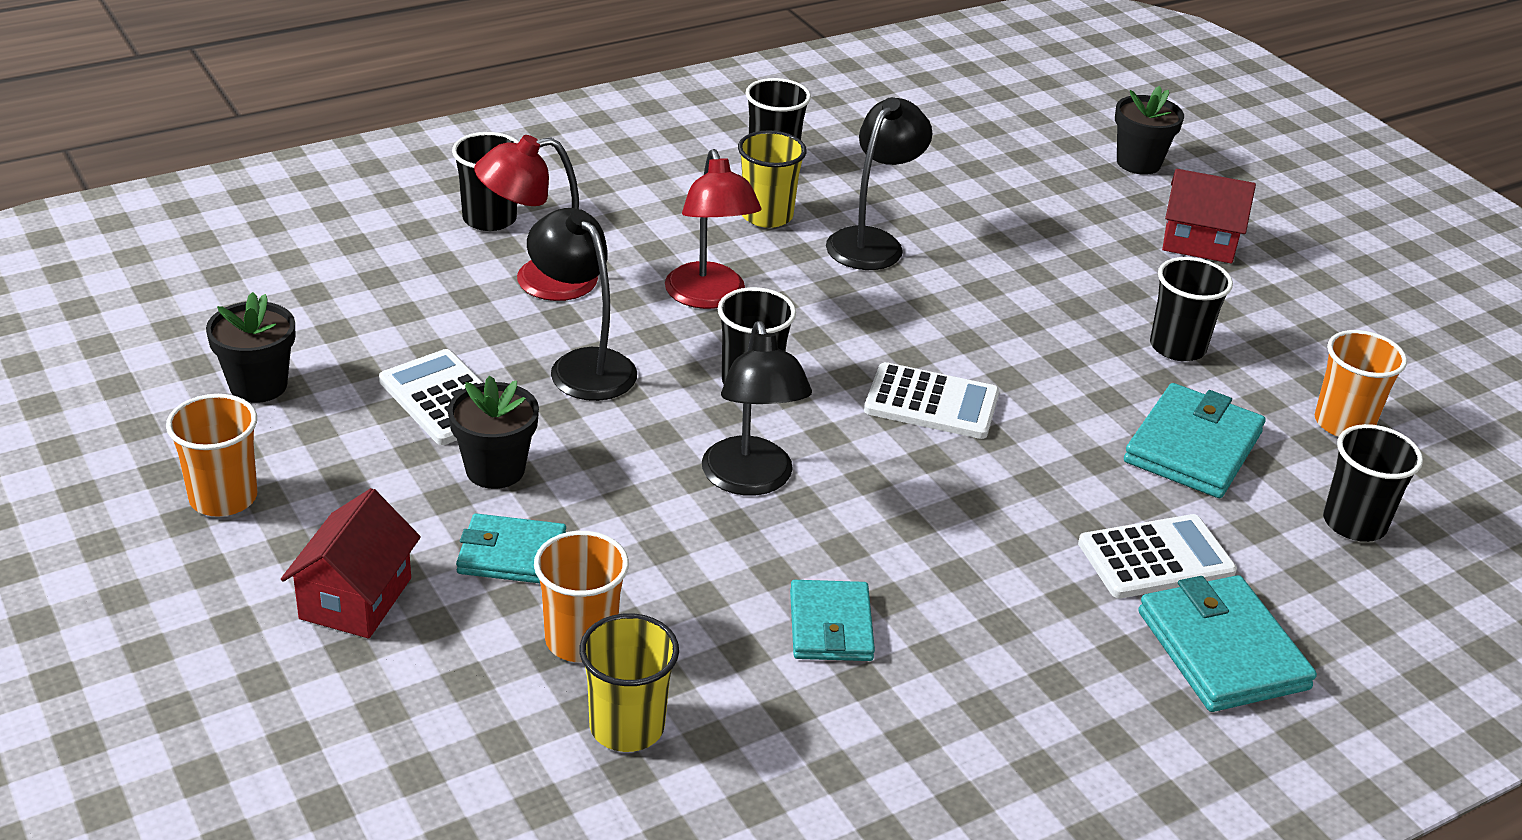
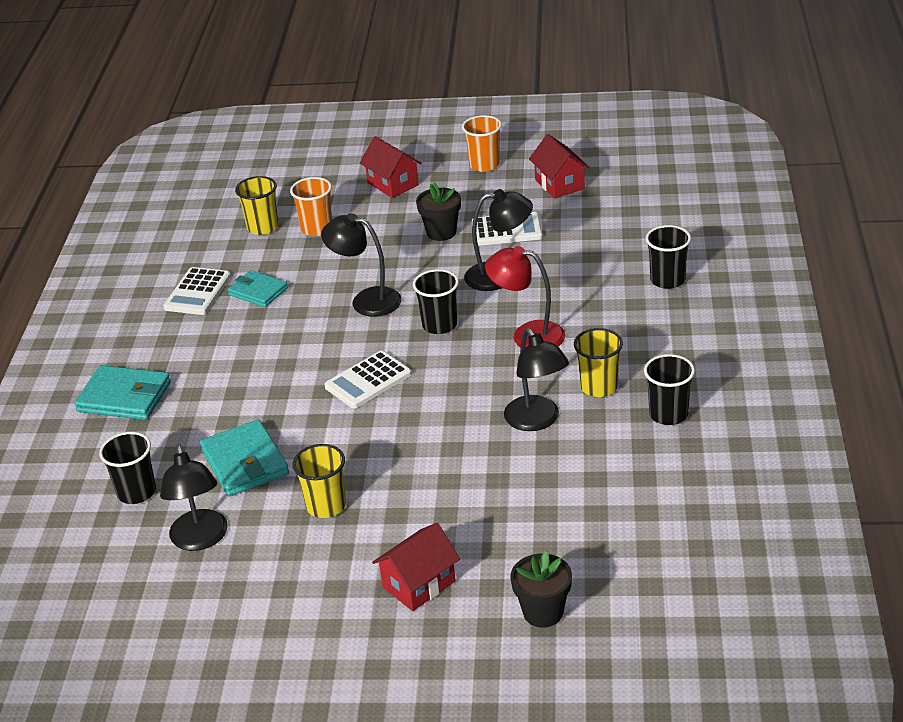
camera: 130 degrees right, 0 degrees up
black flower pot [206,292,295,403] -> red house [529,134,590,199]
turquoise wallet [456,513,566,583] -> none
red lamp [474,135,598,301] -> none
white calculator [1078,514,1237,598] -> white calculator moved to [163,267,231,315]
black cup [1150,257,1233,361] -> yellow cup [293,444,346,518]
orange cup [1315,330,1407,437] -> black lamp [160,444,228,551]

